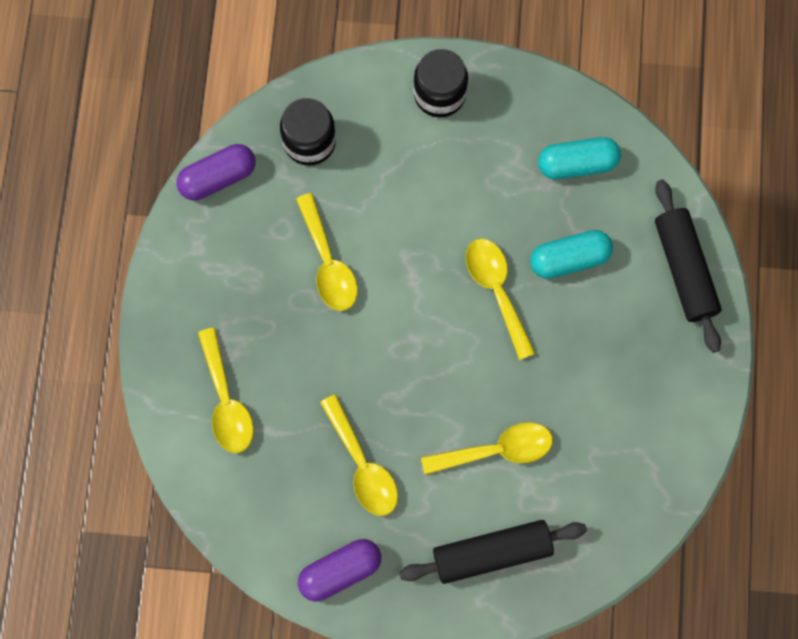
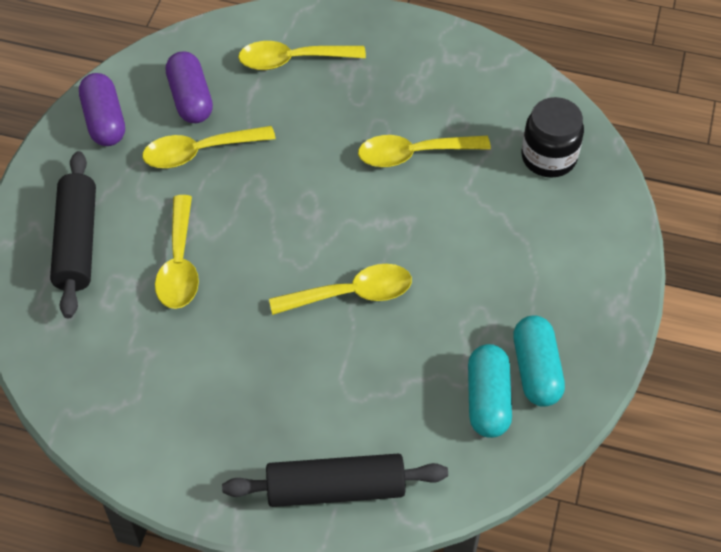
camera: 100 degrees right, 20 degrees down
purple capsule [177,144,255,200] -> purple capsule moved to [166,51,213,123]
black jar [413,49,468,117] -> none
turquoise capsule [530,230,613,279] -> turquoise capsule moved to [513,315,565,407]

